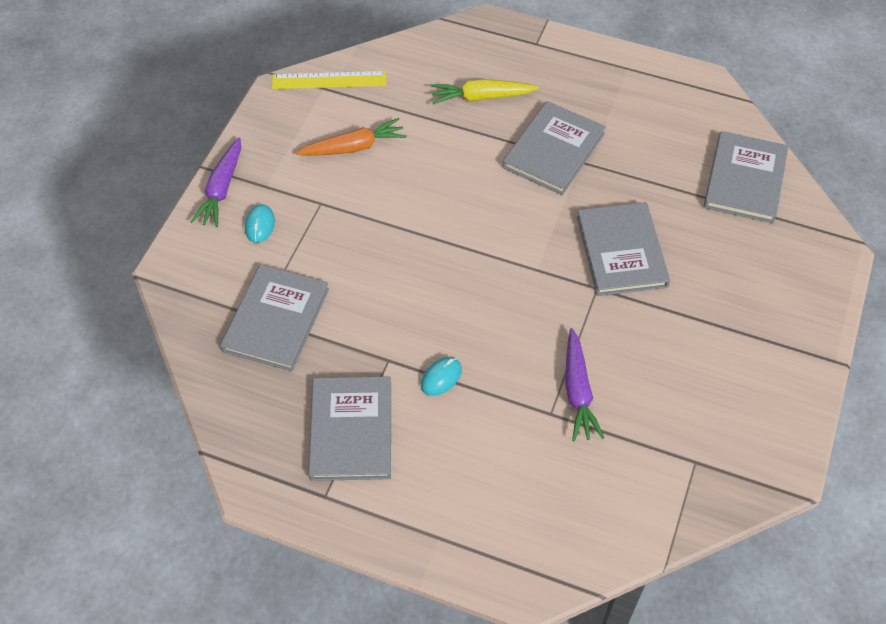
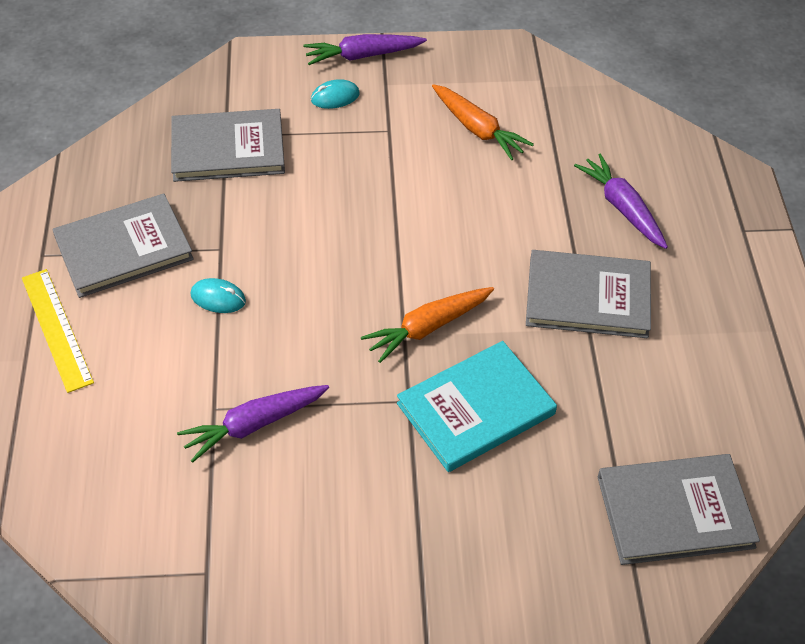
camera: 65 degrees right, 5 degrees down
yellow ruler [272,71,386,89] -> yellow ruler moved to [22,269,94,393]
yellow carrot [431,79,539,104] -> purple carrot [574,153,668,249]
grey book [577,202,670,296] -> turquoise book [397,341,557,472]
none -> orange carrot [361,287,494,363]

